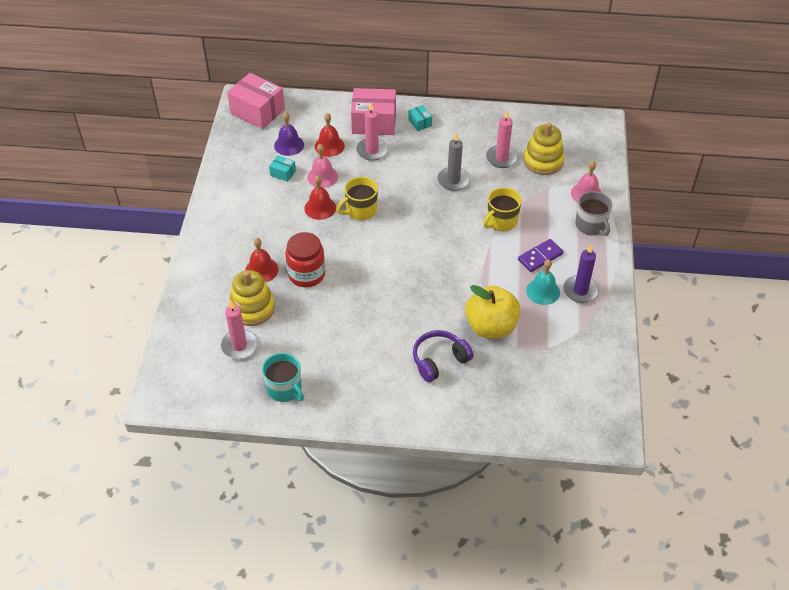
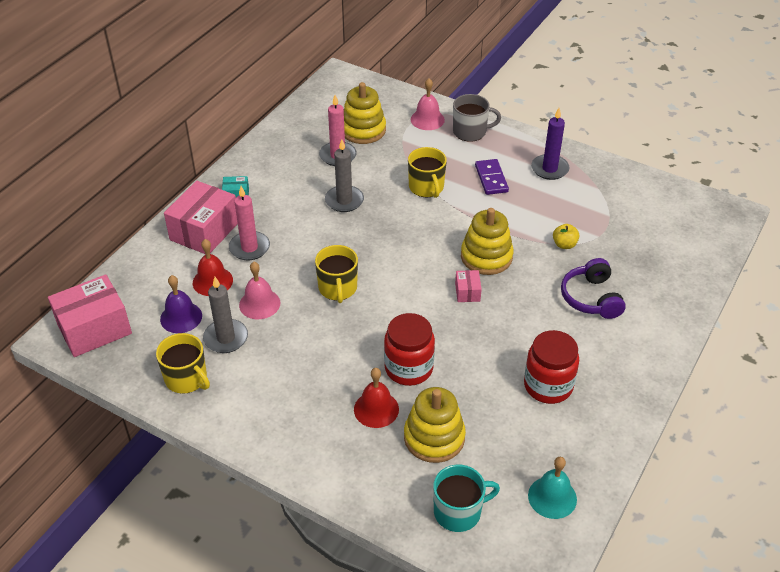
camera: 65 degrees left, 5 degrees down
pink candle [221,300,258,359] -> none
turquoise mug [262,353,304,402] -> turquoise mug moved to [433,464,500,532]
turquoise box [269,155,296,182] -> grey candle [203,277,248,353]
red bell [304,175,336,220] -> none
yellow apple [465,285,520,338] -> yellow apple [553,224,579,249], size x0.43
turquoise bell [526,259,560,305] -> turquoise bell moved to [528,457,577,519]
none -> yellow mug [156,333,210,394]
none -> pink box [455,270,482,302]
none -> yellow stacking toy [461,208,514,275]
none -> red jar [524,330,579,404]

